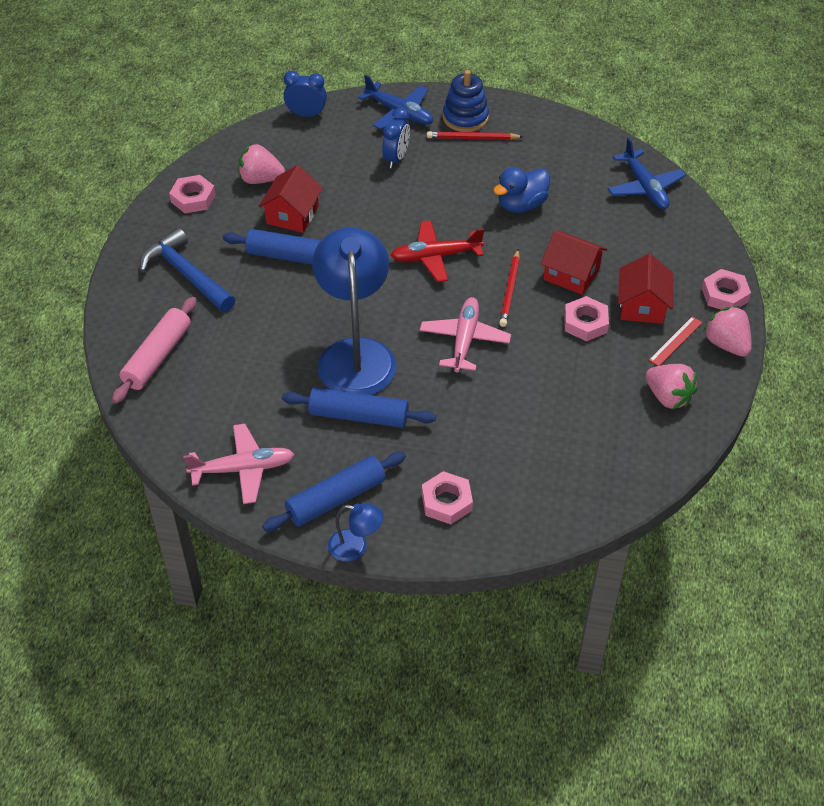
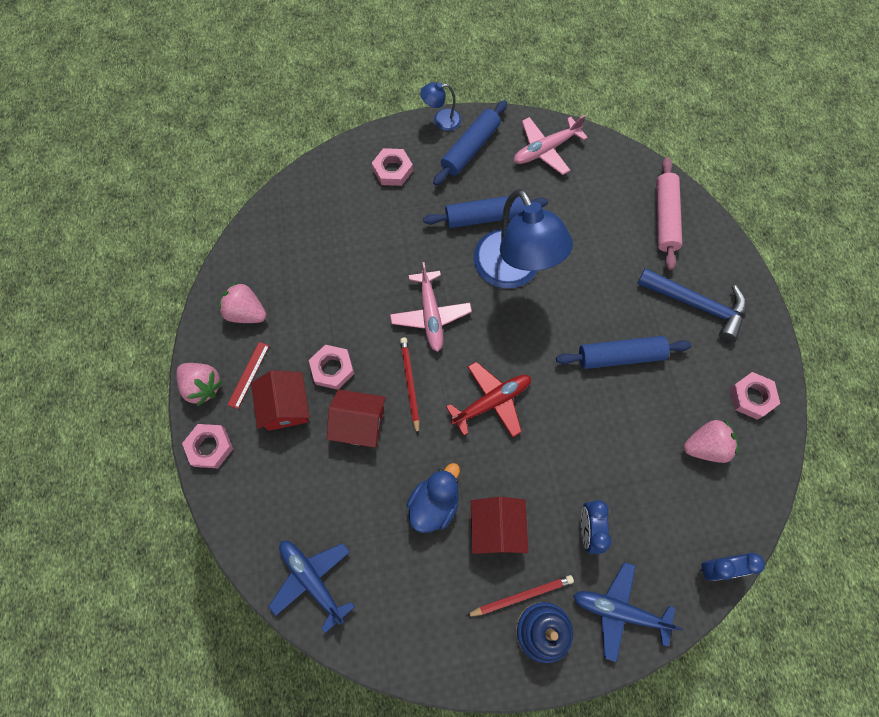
camera: 160 degrees right, 20 degrees up
red house [258,165,323,233] -> red house moved to [471,497,528,554]

